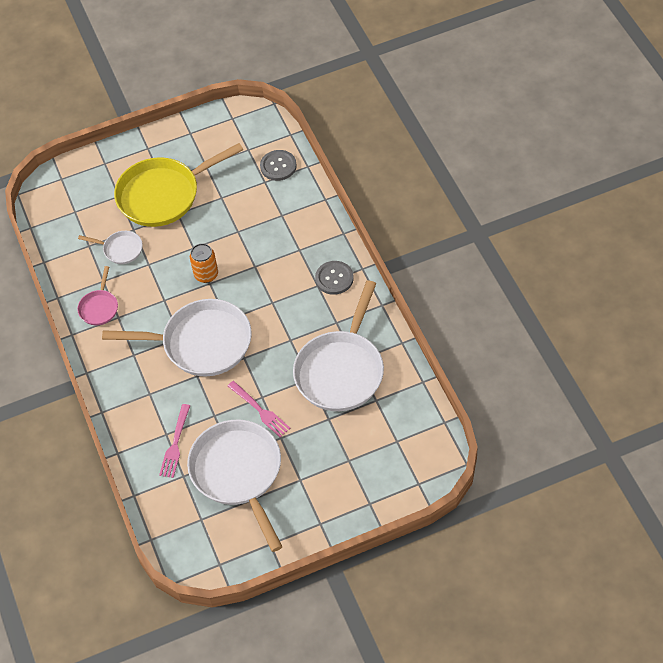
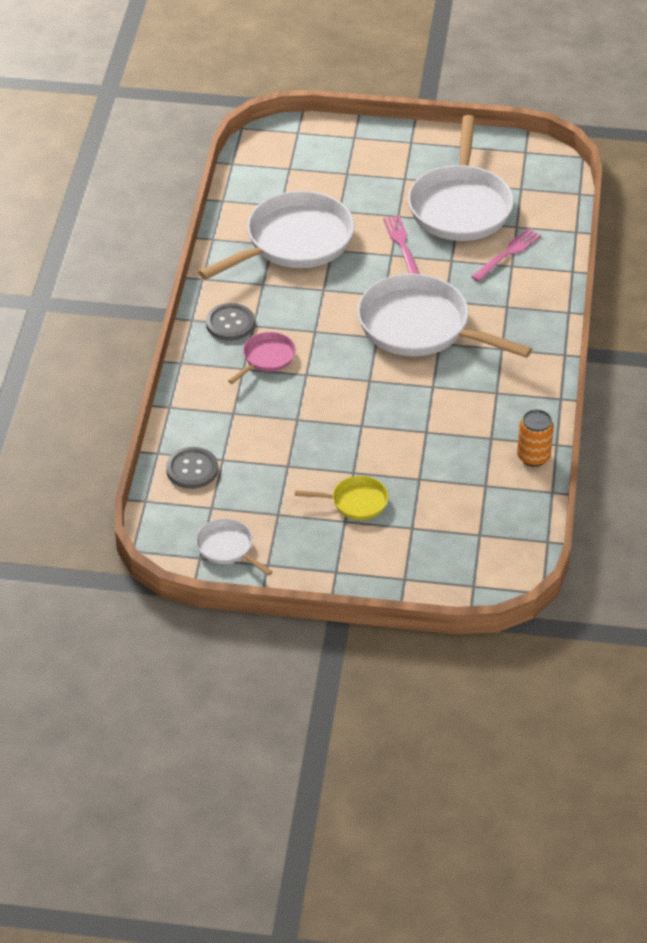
camera: 155 degrees left, 10 degrees down
pink pan [77,266,118,325] -> pink pan moved to [228,332,296,384]
white pan [78,231,143,264] -> white pan moved to [196,518,273,576]
yellow pan [114,143,243,227] -> yellow pan [295,476,389,520], size x0.47
orange can [190,243,218,283] -> orange can moved to [517,409,554,467]

